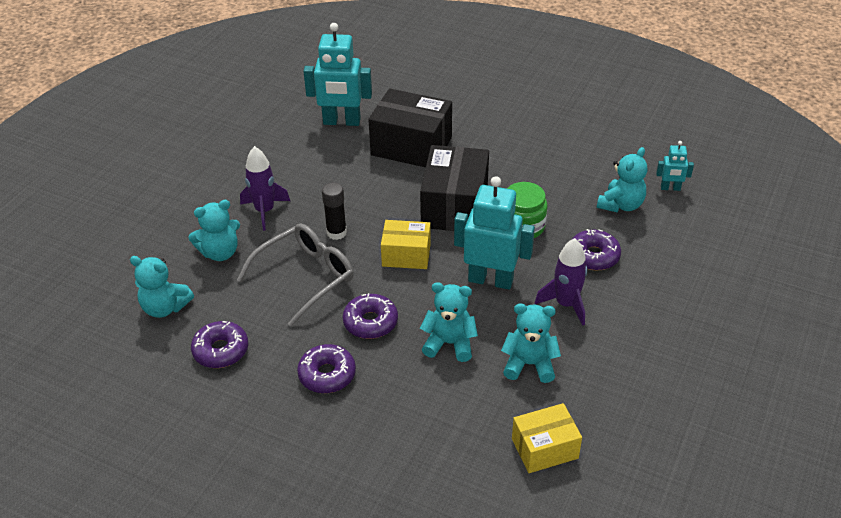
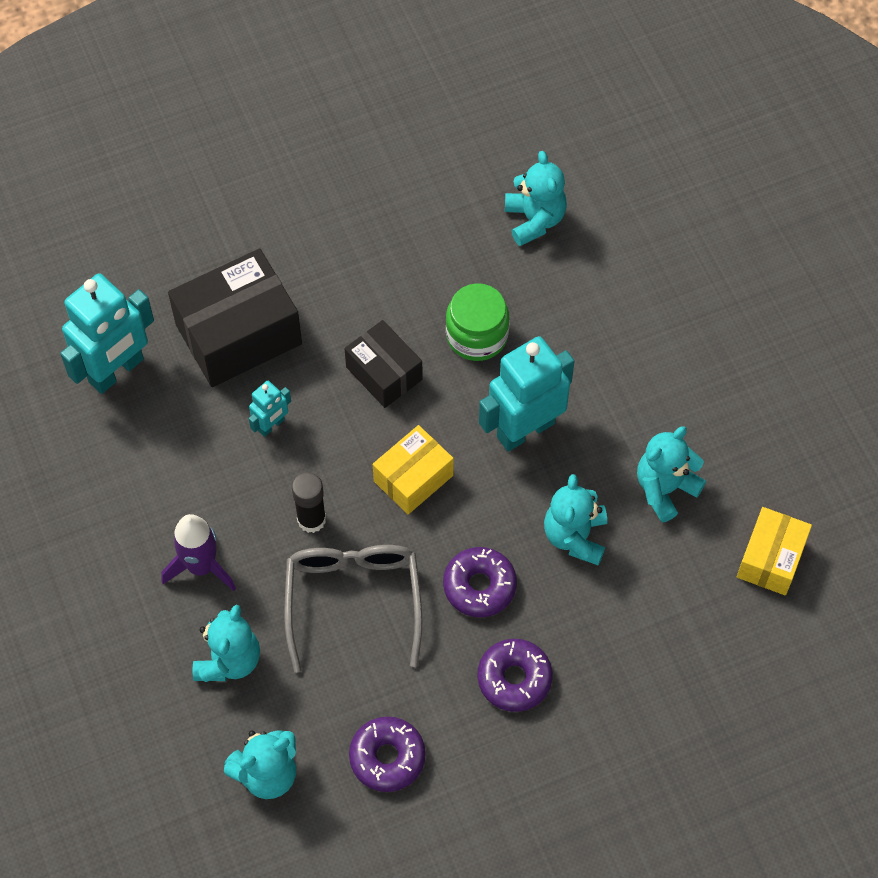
camera: 50 degrees left, 20 degrees up
black box [420,145,489,231] -> black box [344,320,423,408], size x0.60
turquoise teddy bear [420,282,478,362] -> turquoise teddy bear turned 45 degrees counterclockwise [544,474,607,565]
purple rocket [535,238,587,326] -> none
purple donut [572,229,621,270] -> none
turquoise robot [656,141,694,191] -> turquoise robot moved to [249,381,291,437]

